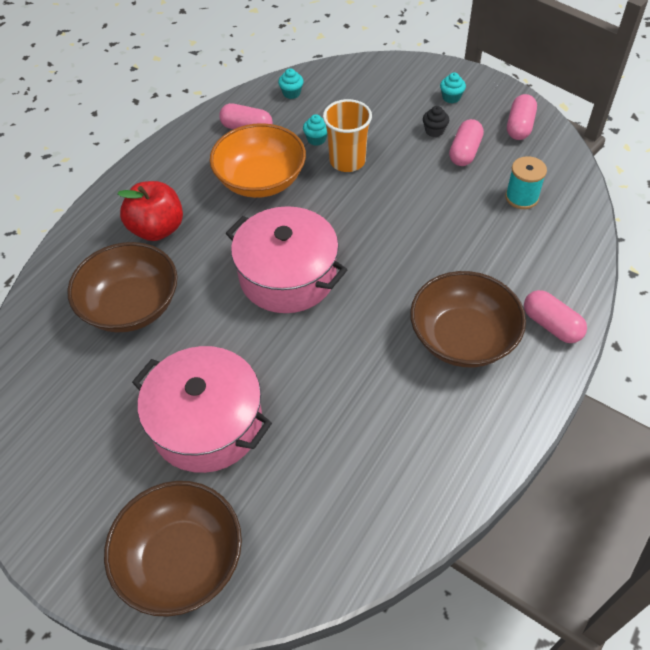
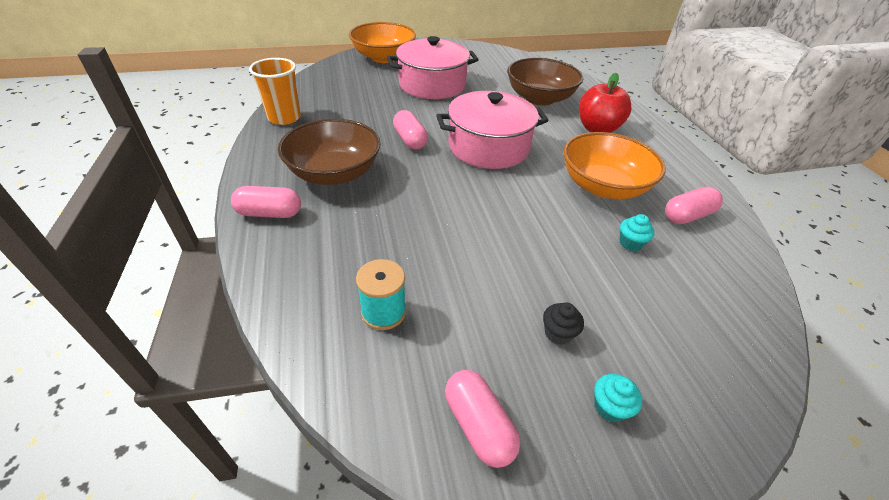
camera: 130 degrees right, 10 degrees down
brown bowl [104,481,242,617] -> orange bowl [349,22,416,63]
turquoise cupcake [278,68,304,99] -> none
orange cup [323,99,372,172] -> orange cup moved to [249,58,301,125]
pink capsule [449,119,484,166] -> pink capsule moved to [393,110,428,150]

